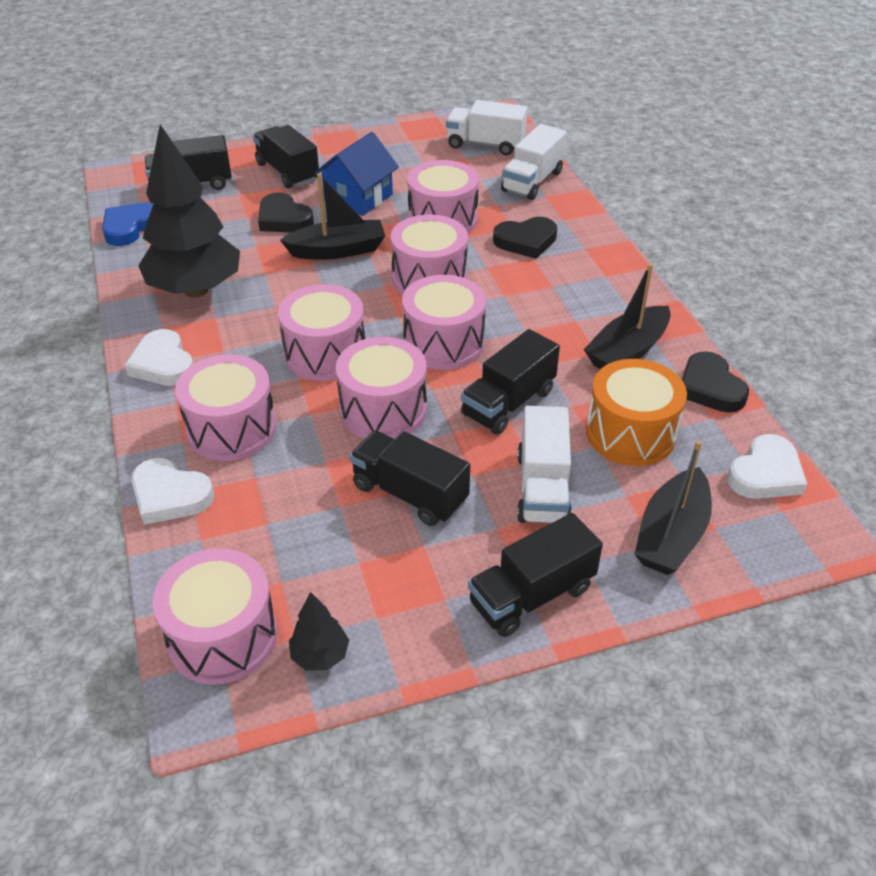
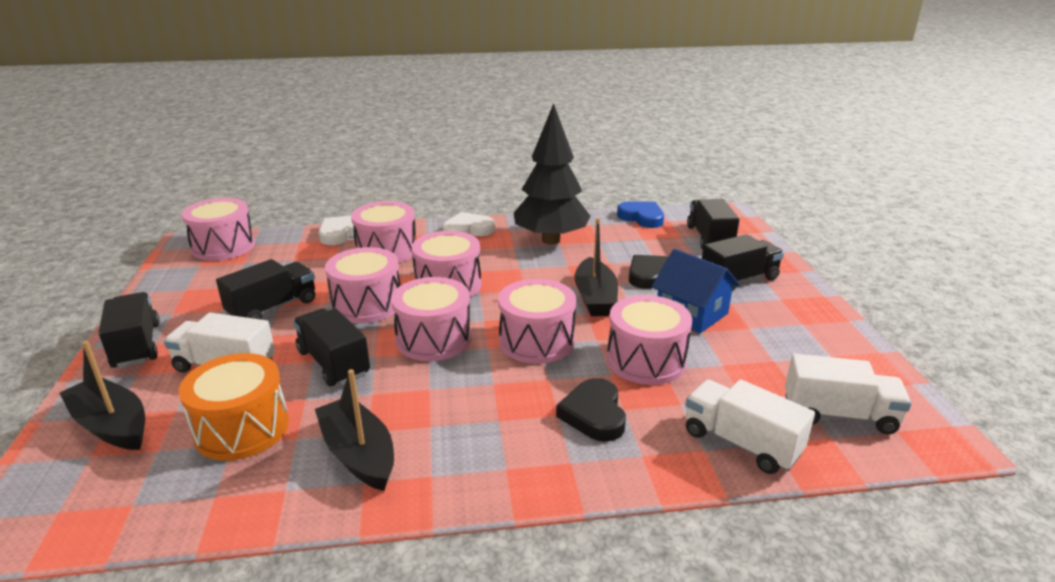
camera: 100 degrees right, 15 degrees down
black tree [289,592,349,671] -> none
white truck [446,100,528,155] -> white truck turned 75 degrees clockwise [785,354,911,434]
black heart [682,351,749,413] -> none
white heart [727,434,807,499] -> none

